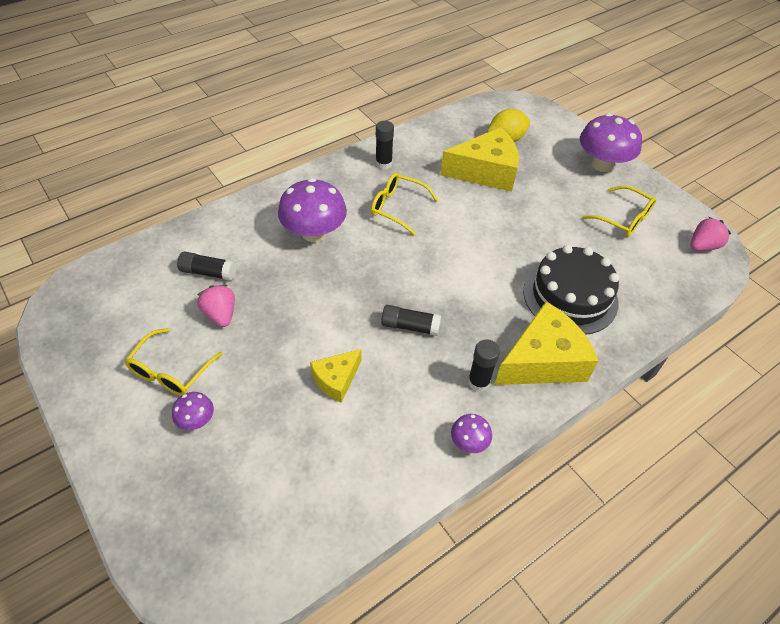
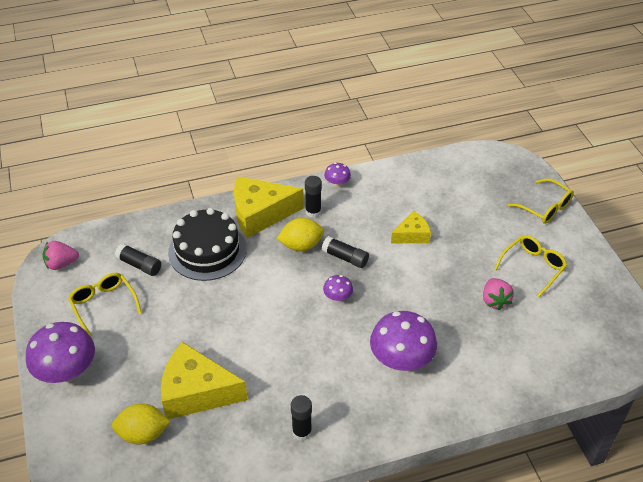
camera: 160 degrees left, 5 degrees down
purple mushroom [172,392,214,430] -> purple mushroom moved to [323,275,353,302]
black glue stick [177,252,236,281] -> black glue stick moved to [115,243,161,276]
yellow glasses [371,173,438,235] -> yellow glasses moved to [508,178,574,224]
none -> yellow lemon [277,218,324,251]

